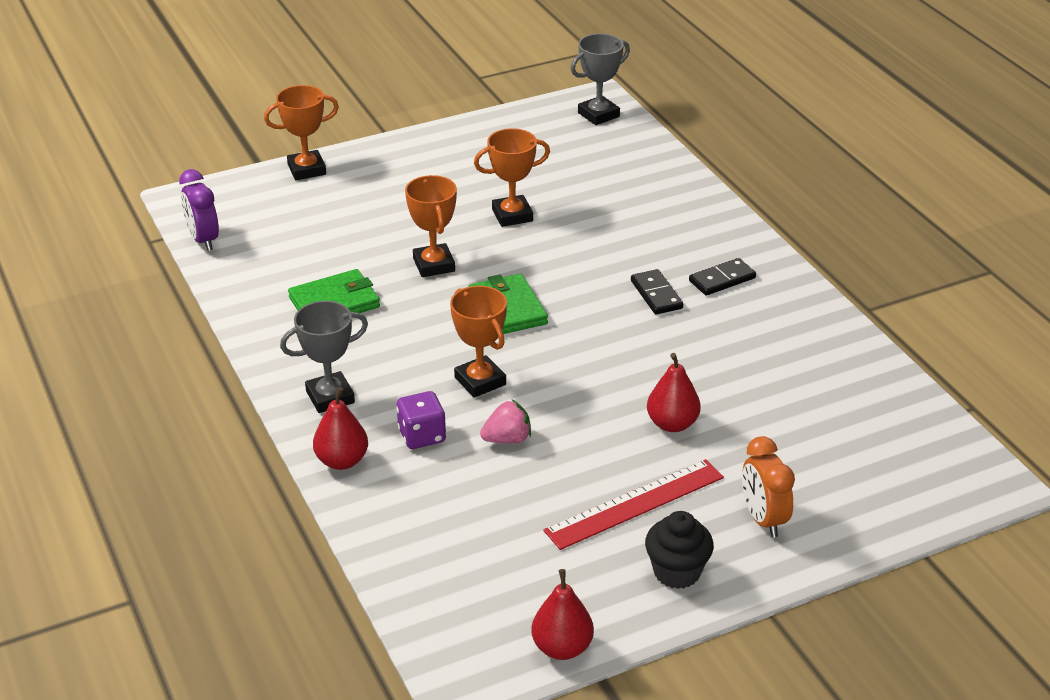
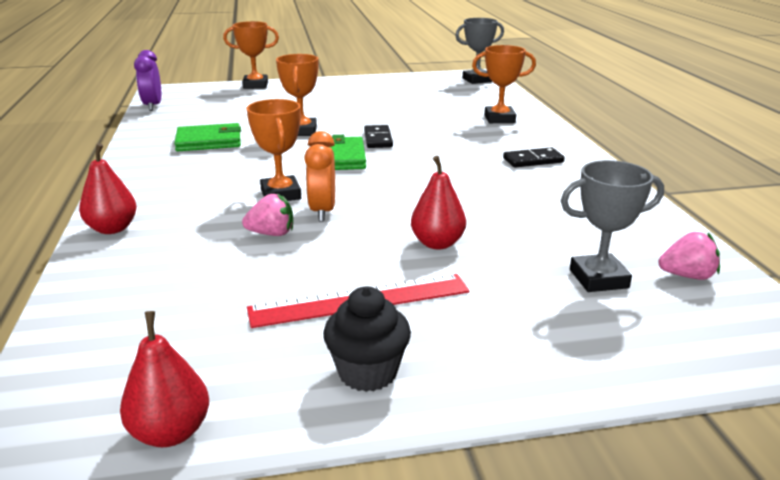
camera: 15 degrees right, 10 degrees down
grey trophy [280,301,368,413] -> grey trophy moved to [561,160,664,292]
purple dice [396,391,446,449] -> none
orange trophy [474,128,550,227] -> orange trophy moved to [472,45,536,123]
black domino [631,269,683,315] -> black domino moved to [364,125,393,148]
orange clock [742,436,795,537] -> orange clock moved to [304,131,335,221]
none -> pink strawberry [658,232,720,280]

